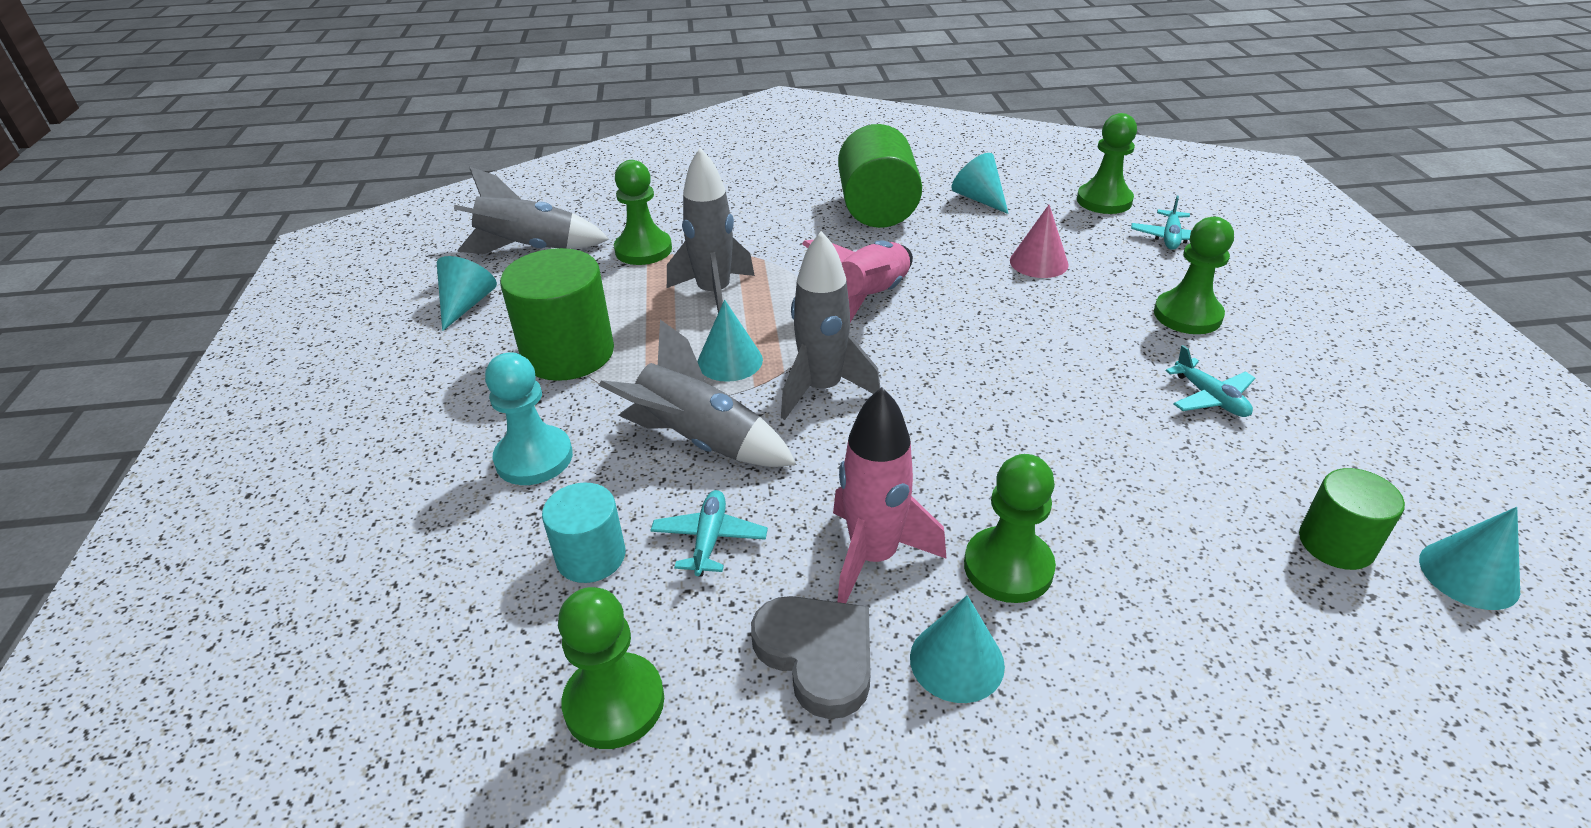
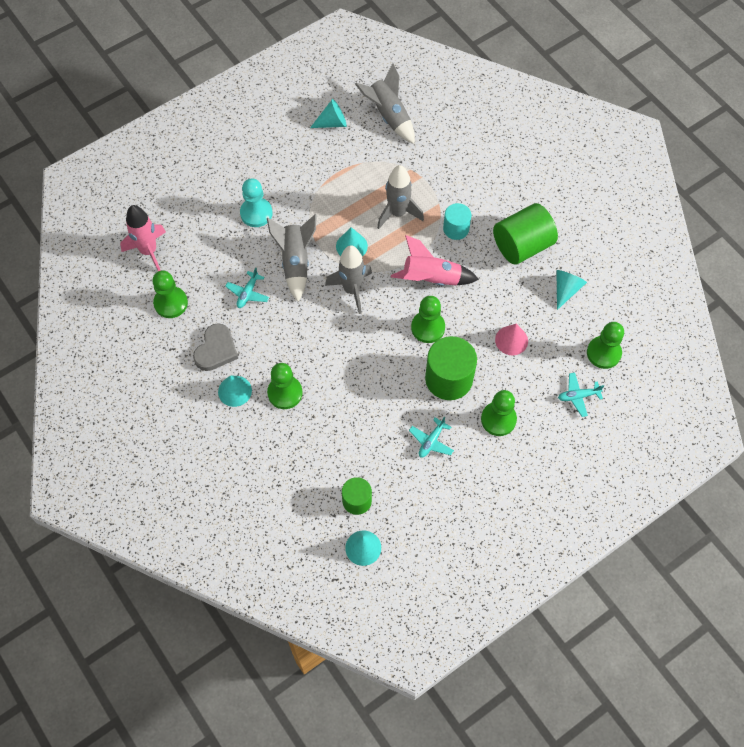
camera: 60 degrees right, 25 degrees up
green cylinder [500,248,614,381] -> green cylinder moved to [425,336,477,400]
turquoise cylinder [542,483,625,583] -> turquoise cylinder moved to [443,203,471,240]
green pawn [614,160,672,265] -> green pawn moved to [411,296,445,343]
turquoise plane [650,490,768,577] -> turquoise plane turned 135 degrees clockwise [225,267,269,308]
pink rocket [833,387,947,603] -> pink rocket moved to [120,205,166,271]

